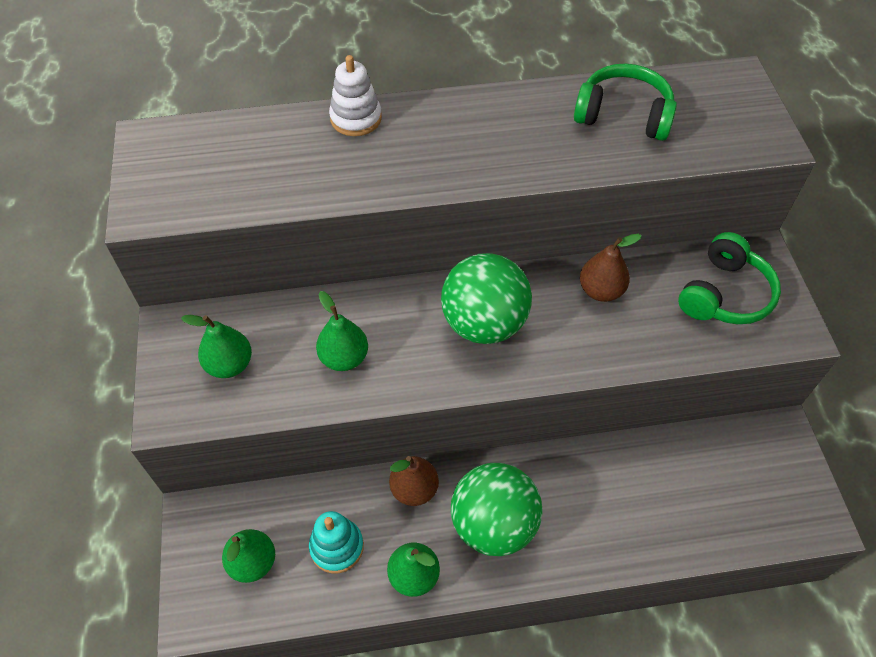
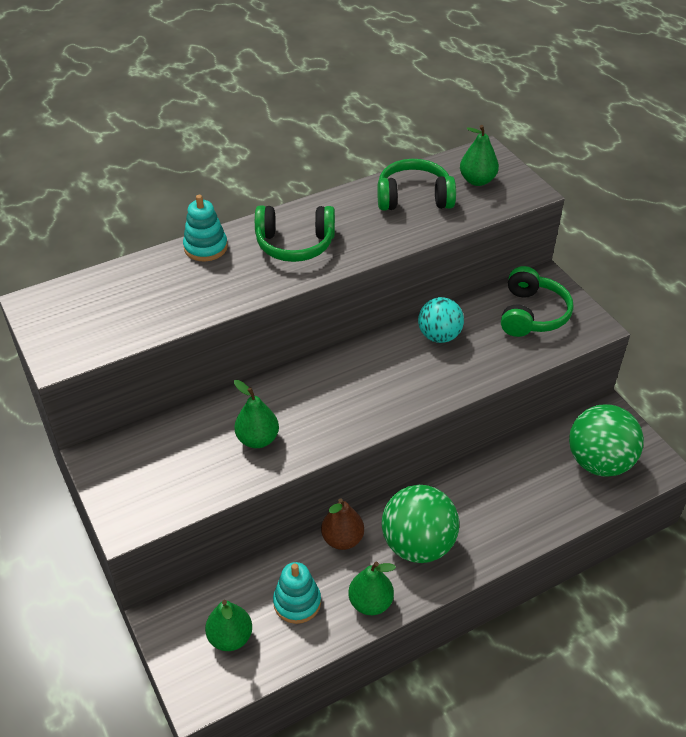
camera: 20 degrees left, 10 degrees down
green pear [181,315,252,378] -> green pear moved to [460,125,499,186]
white stacking toy [329,55,382,136] -> turquoise stacking toy [183,195,228,262]
green ball [441,253,532,344] -> green ball moved to [569,404,644,477]
brown pear [580,234,642,302] -> turquoise ball [418,297,464,343]
none -> green headphones [255,206,335,262]

